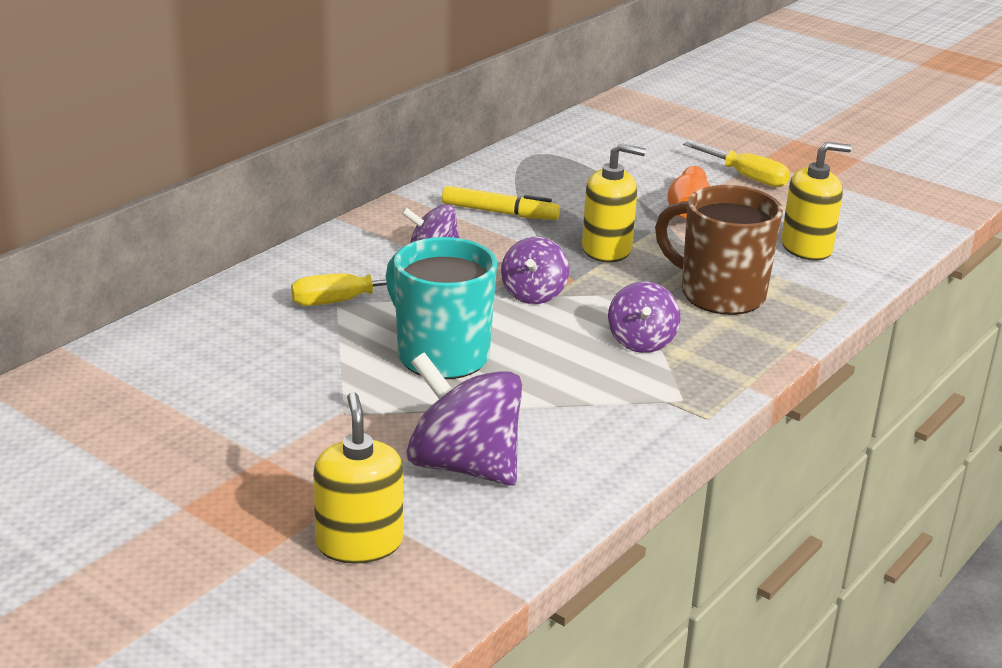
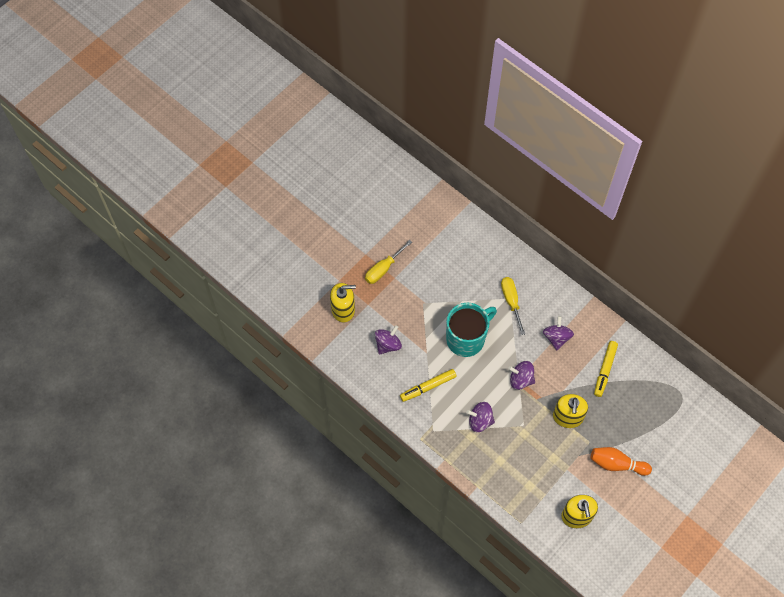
camera: 95 degrees right, 35 degrees up
purple spinning top [406,352,522,486] -> purple spinning top [375,325,402,354], size x0.60
brown mug [655,185,783,315] -> none
yellow screwdriver [683,142,790,187] -> yellow screwdriver moved to [365,240,412,284]
none -> yellow marker [400,369,457,402]

